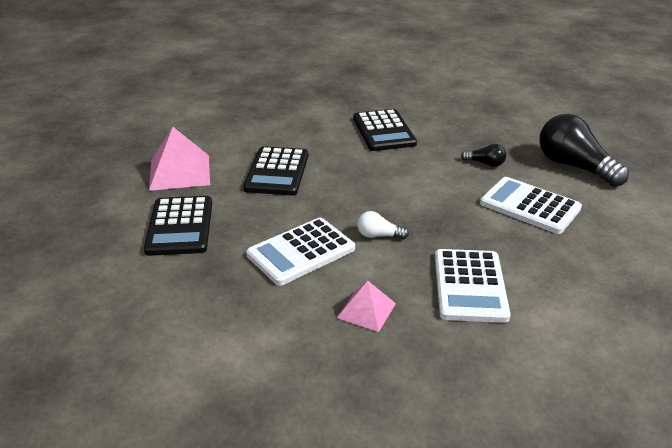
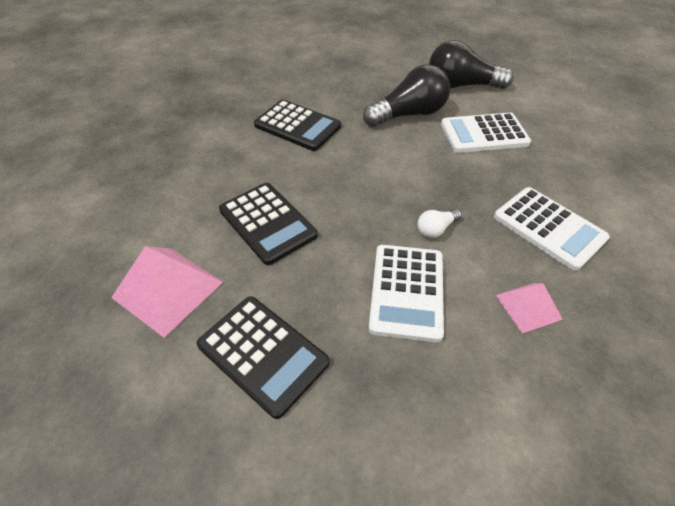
camera: 45 degrees left, 15 degrees up
black light bulb [461,144,506,167] -> black light bulb [363,64,450,127], size x2.17

